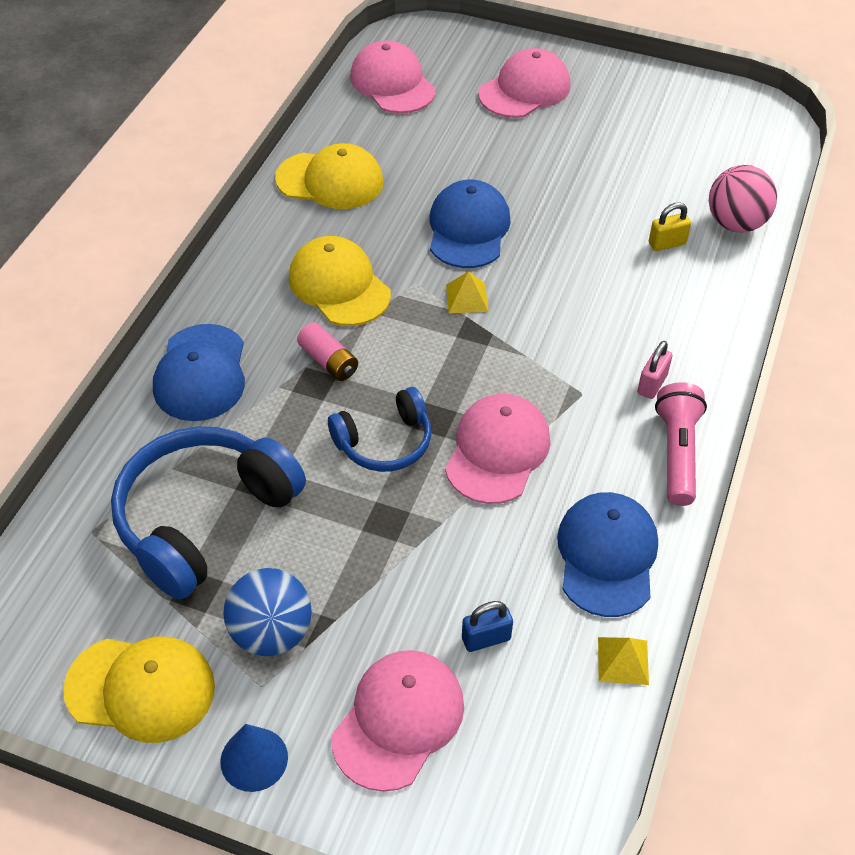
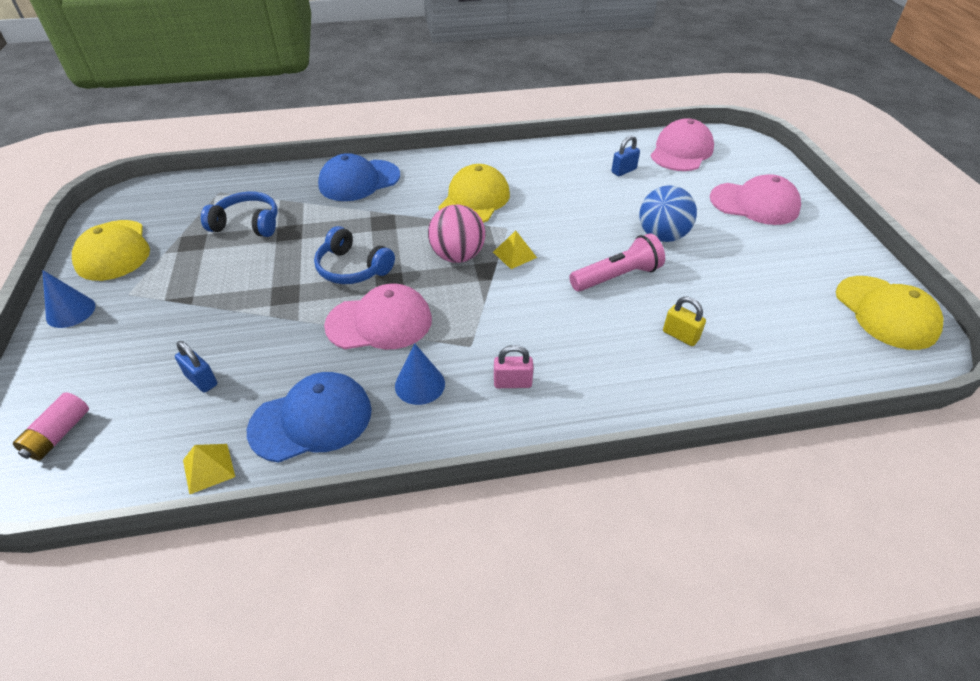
camera: 60 degrees right, 5 degrees down
blue headphones [111,426,306,600] -> blue headphones [201,192,278,237], size x0.58
blue ball [223,568,312,656] -> blue ball moved to [639,185,697,242]
yellow cap [275,143,383,209] -> yellow cap moved to [836,276,943,350]
pink battery [297,322,358,381] -> pink battery moved to [13,392,89,461]
pink cap [332,650,464,792] -> none
blue cap [430,180,511,268] -> none
pink flashlight [655,382,707,506] -> pink flashlight moved to [570,233,665,292]
pink ball [709,165,777,232] -> pink ball moved to [428,205,485,263]
none -> blue cone [395,343,445,405]
none -> blue padlock [611,135,640,176]

